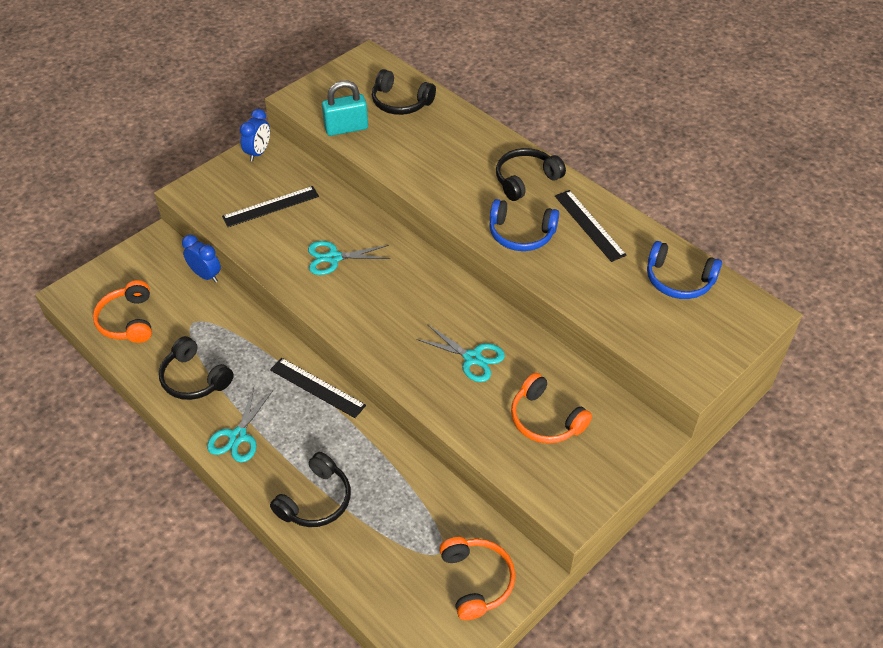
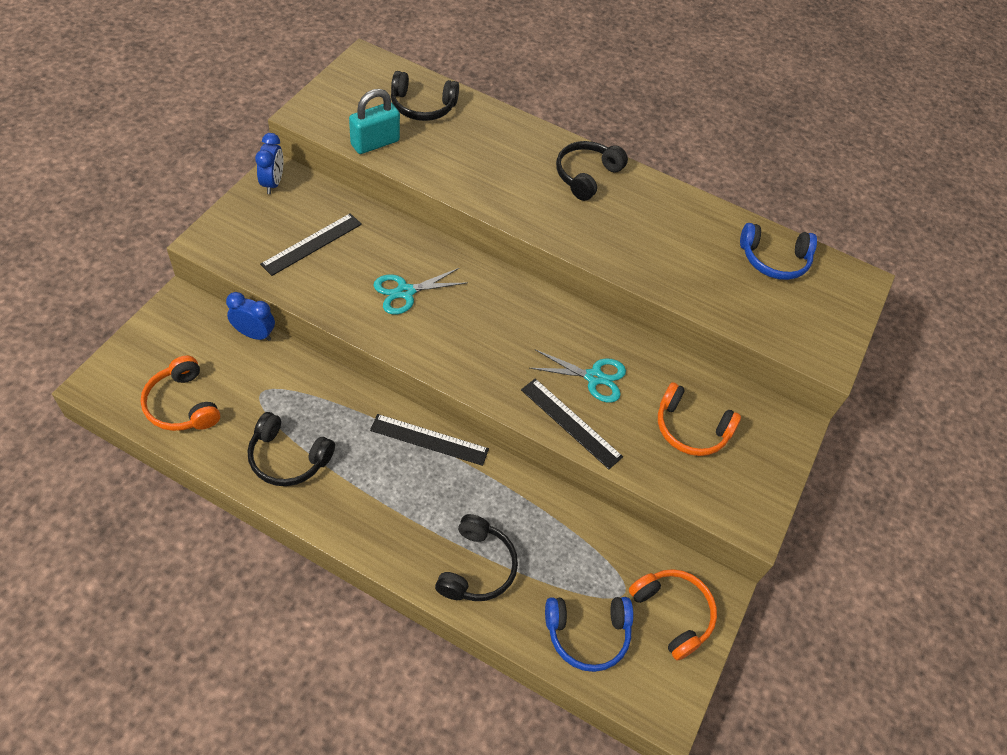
camera: 25 degrees left, 5 degrees up
turquoise scissors [207,387,273,462] -> none
blue headphones [489,199,559,251] -> blue headphones moved to [545,597,634,672]
black ruler [555,190,627,262] -> black ruler moved to [521,378,623,469]

